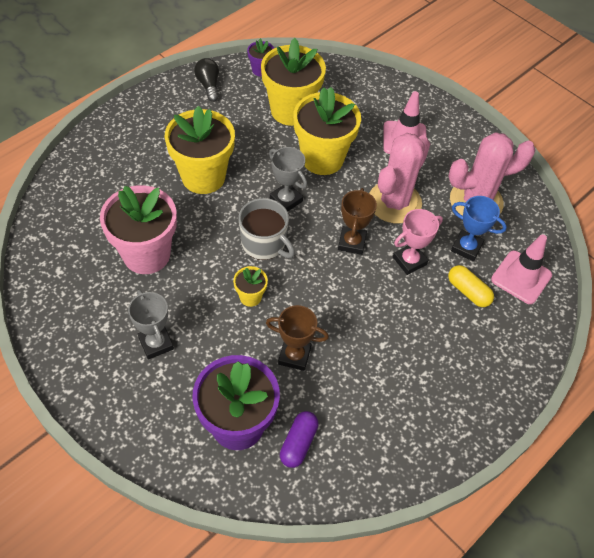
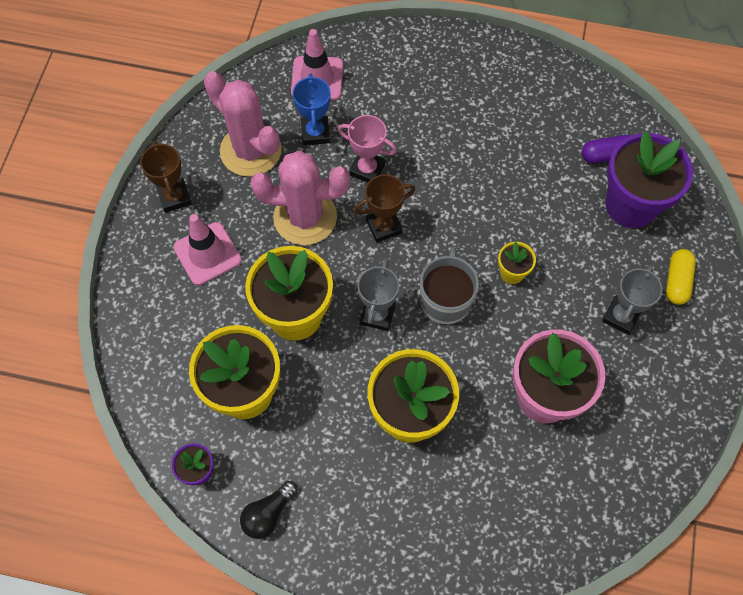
camera: 120 degrees left, 10 degrees up
brown trophy [266,305,329,371] -> brown trophy moved to [140,140,192,213]
yellow capsule [448,265,494,307] -> yellow capsule moved to [666,249,696,305]

